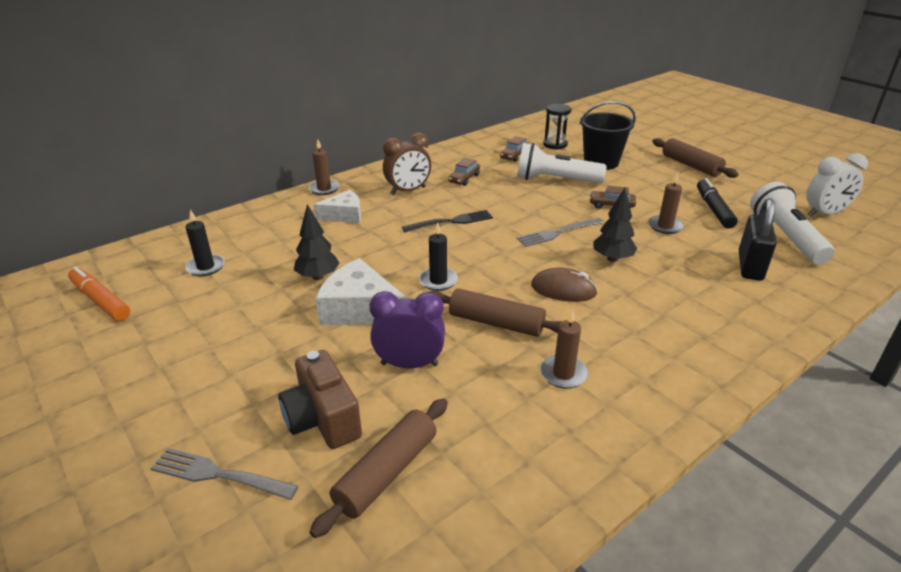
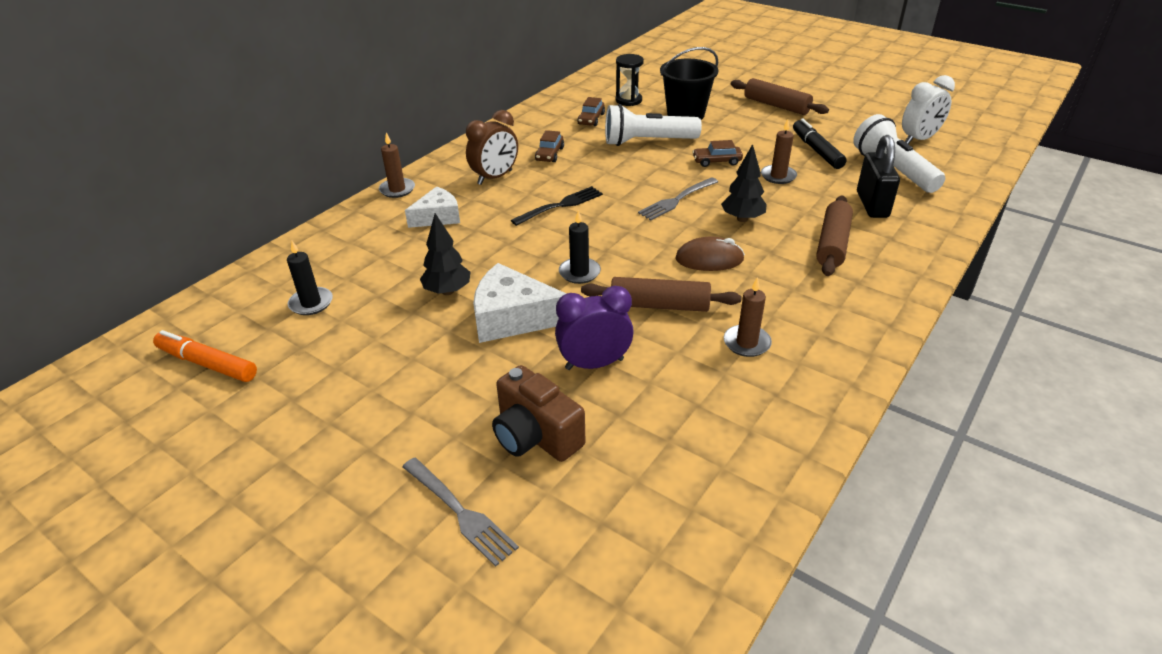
camera: 15 degrees left, 5 degrees up
grey fork [150,448,298,500] -> grey fork turned 135 degrees counterclockwise [402,457,519,567]
brown rolling pin [310,398,448,538] -> brown rolling pin moved to [816,195,853,276]

